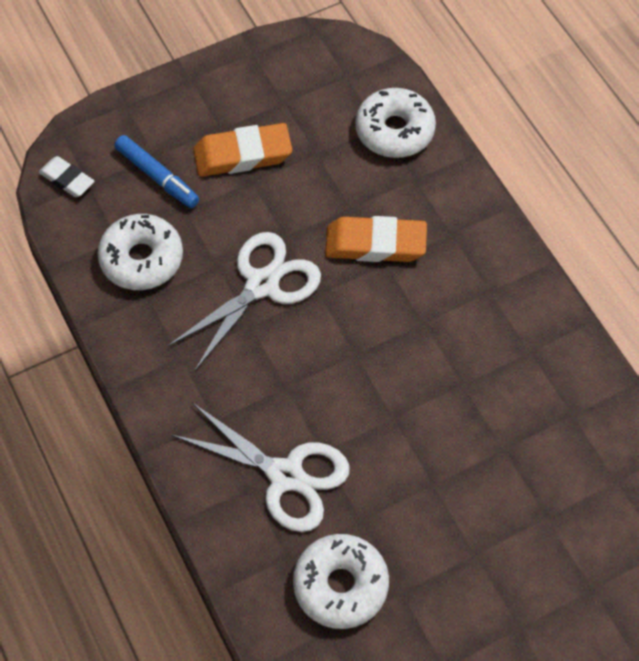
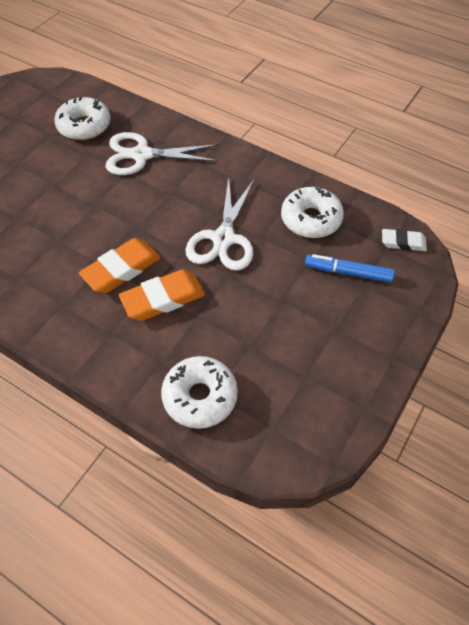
camera: 150 degrees right, 5 degrees down
orange eraser [193,123,292,177] -> orange eraser moved to [79,238,161,293]

